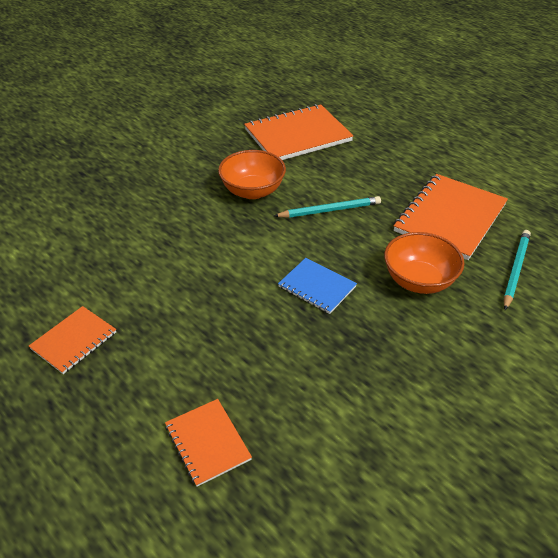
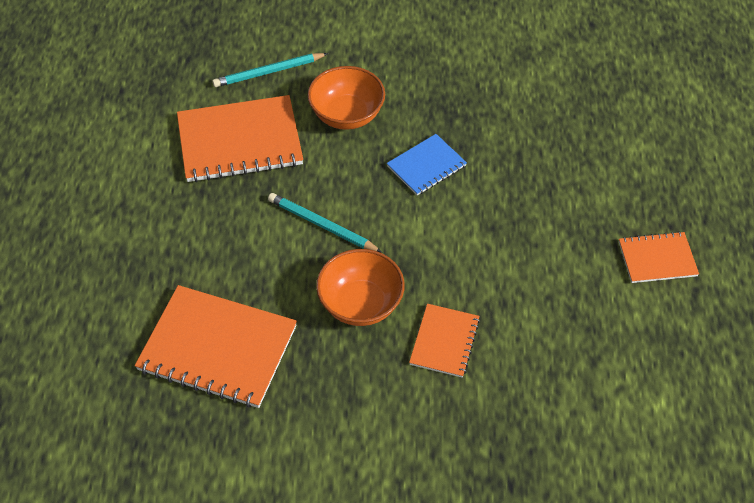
camera: 135 degrees left, 10 degrees up
orange notebook [165,399,252,487] -> orange notebook moved to [409,304,480,378]
blue notebook [278,258,357,314] -> blue notebook turned 60 degrees clockwise [387,134,467,196]

